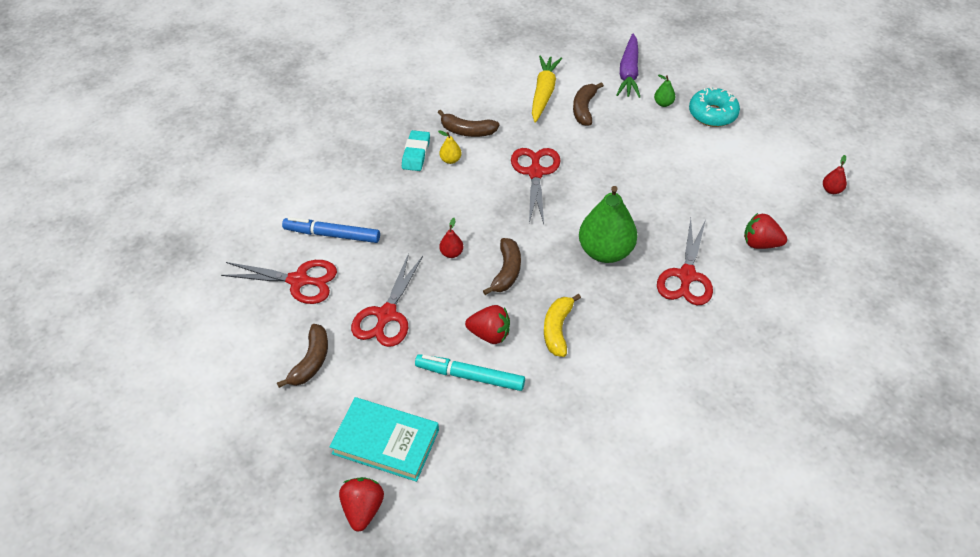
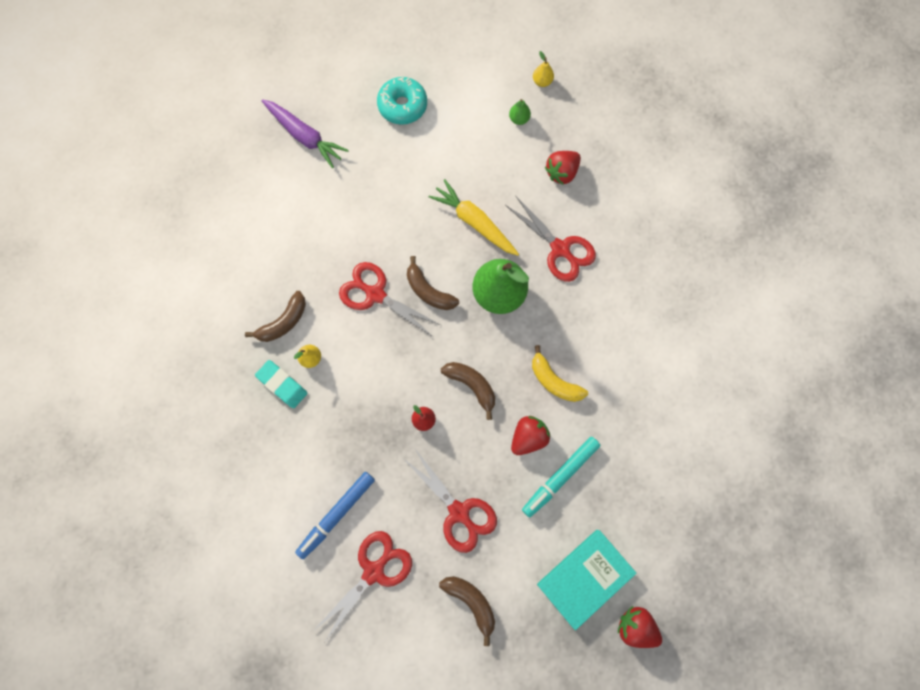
camera: 60 degrees left, 25 degrees up
yellow carrot [532,55,562,123] -> yellow carrot moved to [428,179,519,256]
brown banana [573,82,604,126] -> brown banana moved to [407,256,459,310]
green pear [654,75,675,107] -> green pear moved to [509,99,531,125]
red pear [823,155,847,194] -> yellow pear [533,51,554,87]

